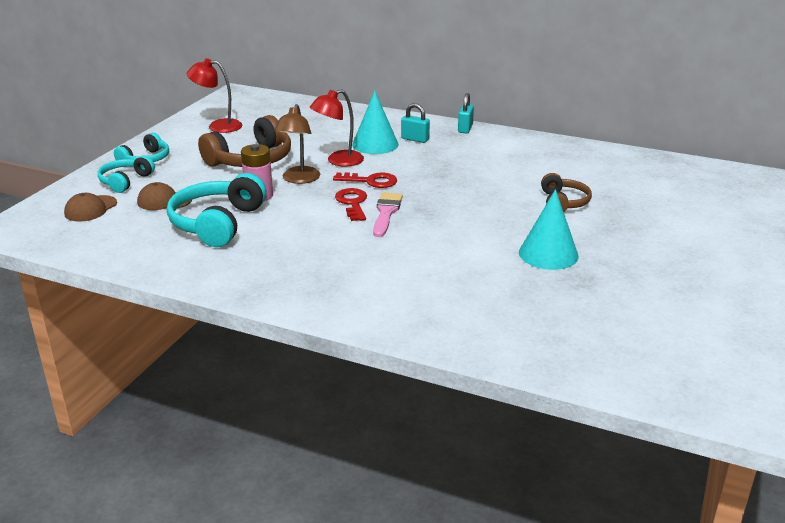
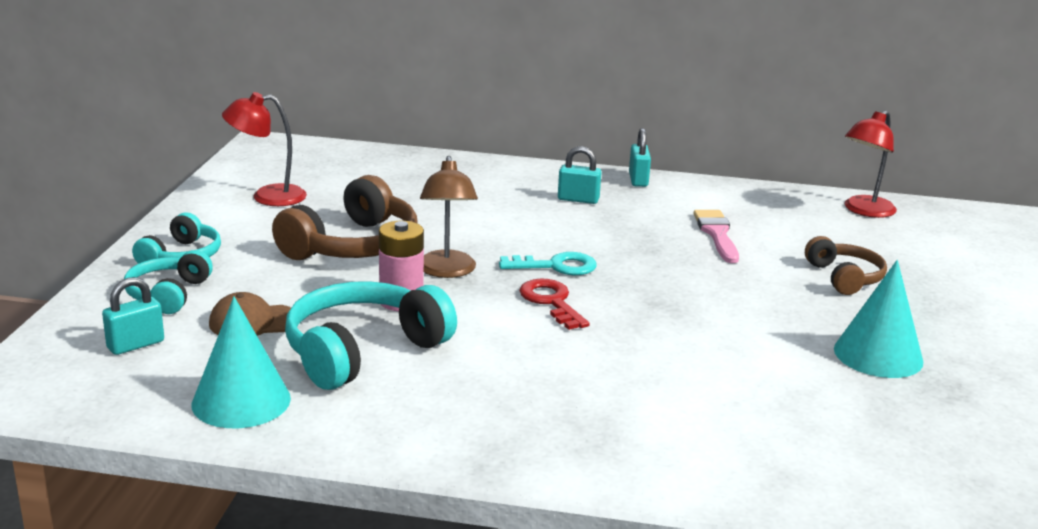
camera: 15 degrees left, 5 degrees down
brown cap [64,193,117,222] -> turquoise padlock [102,277,164,355]
turquoise headphones [167,173,267,247] -> turquoise headphones turned 45 degrees clockwise [285,281,457,390]
red lamp [310,89,364,167] -> red lamp moved to [845,110,897,218]
red key [333,172,397,188] -> turquoise key [499,252,597,275]
turquoise cone [352,91,399,154] -> turquoise cone moved to [191,297,291,428]
pink brush [373,193,403,237] -> pink brush moved to [693,210,739,263]

